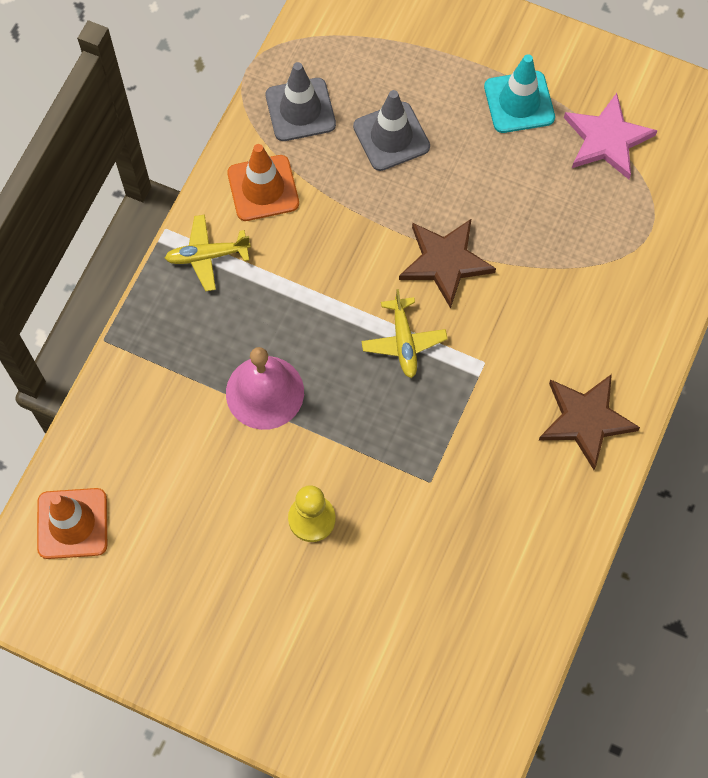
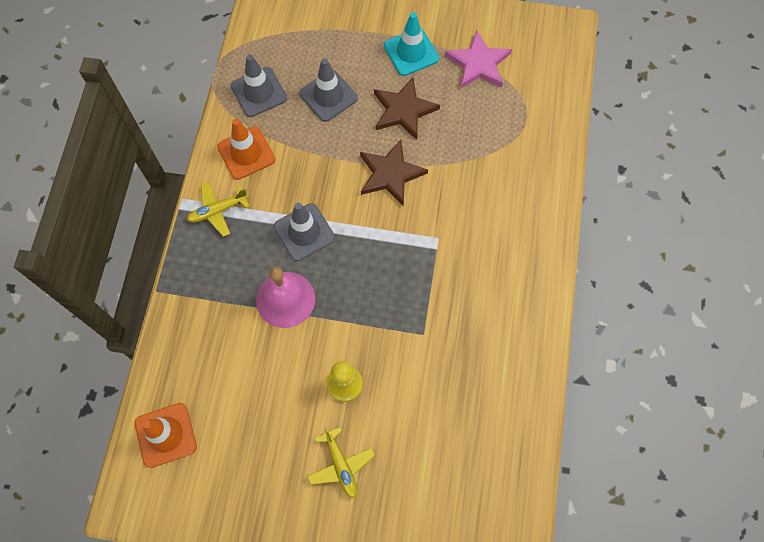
camera: 15 degrees left, 0 degrees up
yellow plane [361,289,448,378] -> yellow plane moved to [307,427,375,498]
brown star [539,374,640,470] -> brown star moved to [374,77,440,140]
none -> grey traffic cone [274,203,335,261]

